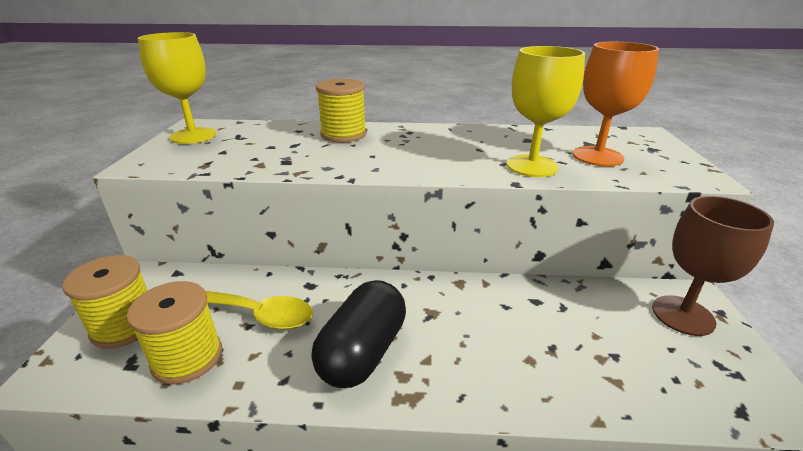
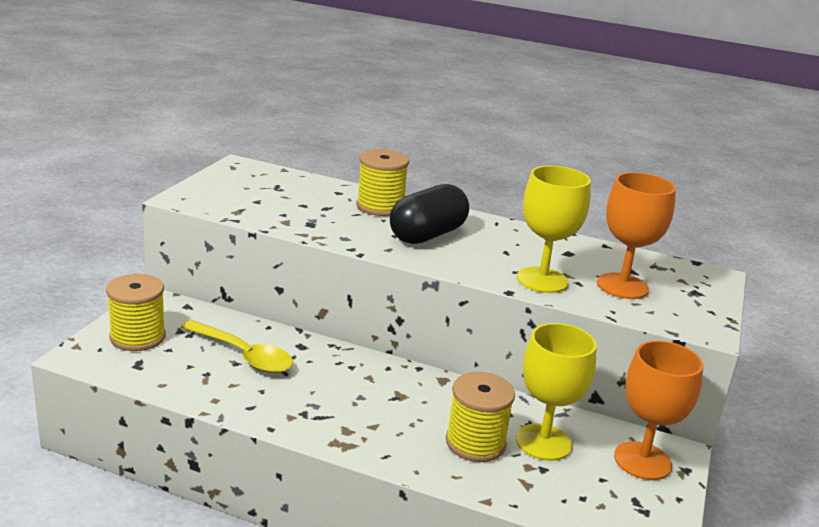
camera: 15 degrees right, 5 degrees down
yellow spool [127,281,222,384] -> yellow spool moved to [446,372,515,462]
yellow goblet [138,32,216,144] -> yellow goblet moved to [516,323,597,461]
black capsule [311,280,406,388] -> black capsule moved to [390,184,469,244]
brown goblet [652,196,774,336] -> orange goblet [614,341,703,480]

